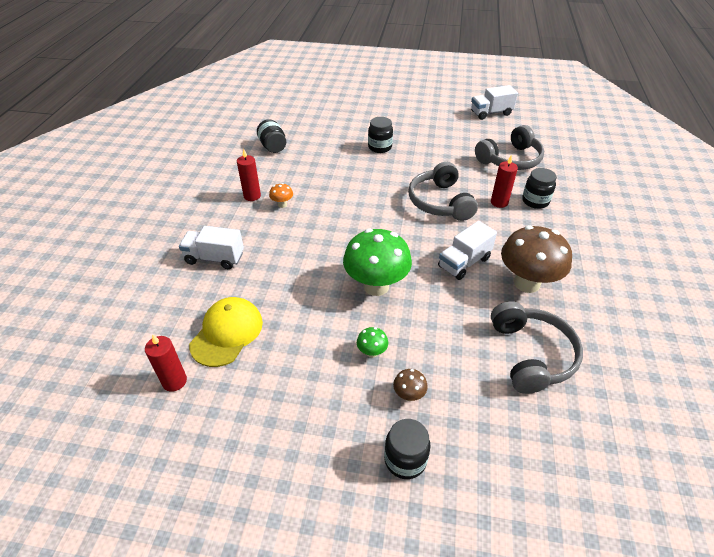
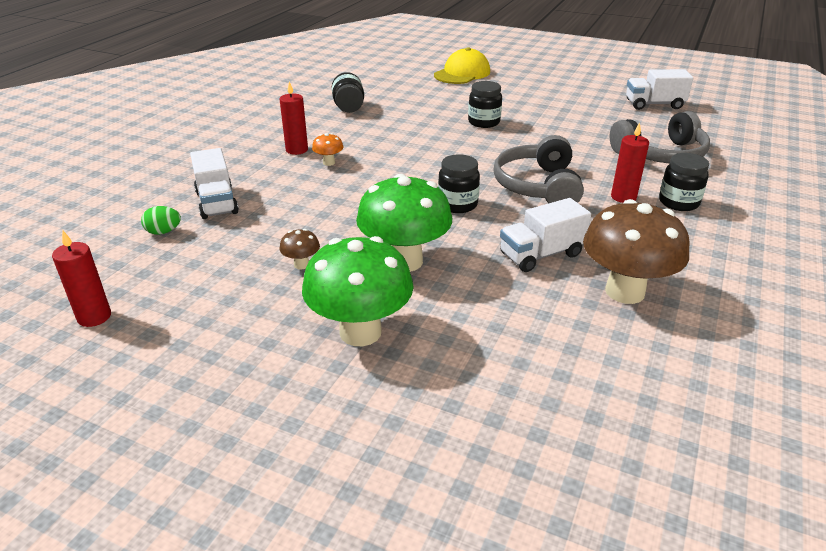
camera: 15 degrees right, 10 degrees down
white truck [179,226,244,269] -> white truck turned 135 degrees counterclockwise [190,148,239,219]
yellow cap [189,297,263,367] -> yellow cap moved to [434,47,490,84]
green mushroom [357,327,388,358] -> green mushroom [302,236,414,346], size x2.36
black jar [384,419,431,479] -> black jar moved to [438,154,480,213]
brown mushroom [393,369,428,401] -> brown mushroom moved to [280,229,320,269]
grey headphones [491,301,583,394] -> none
none -> green egg [141,206,181,235]

